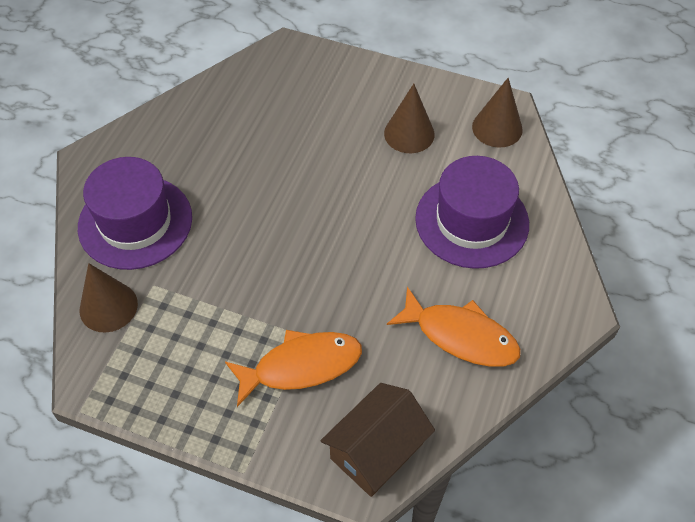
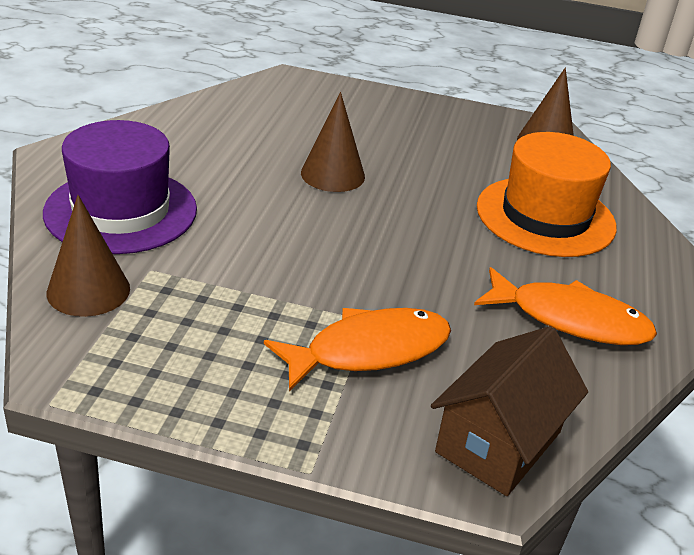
camera: 10 degrees left, 20 degrees down
brown cone [384,84,435,153] -> brown cone moved to [301,92,365,192]
purple hat [415,156,529,269] -> orange hat [477,132,617,257]

